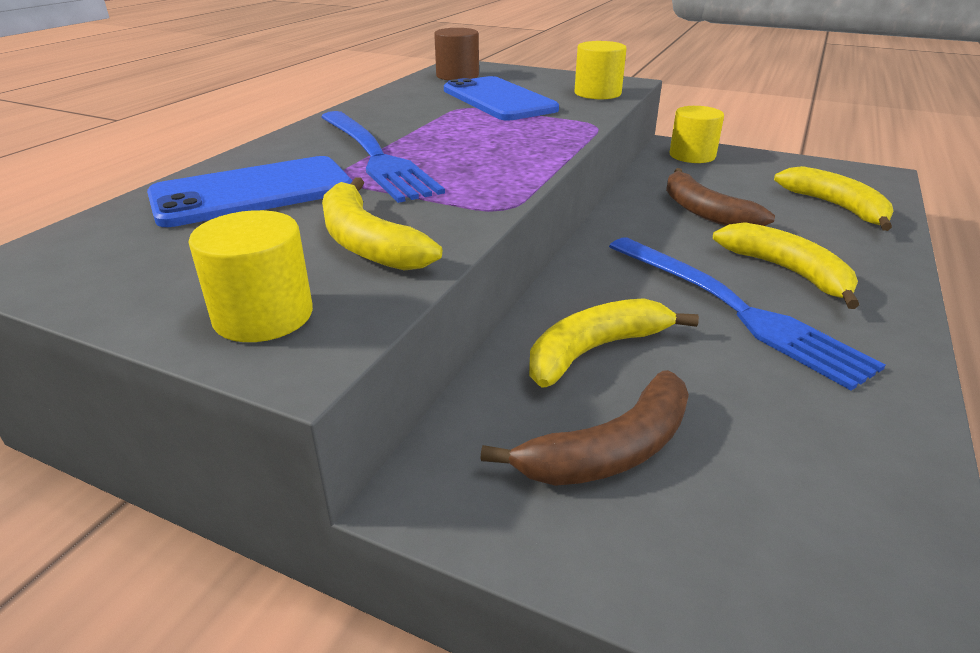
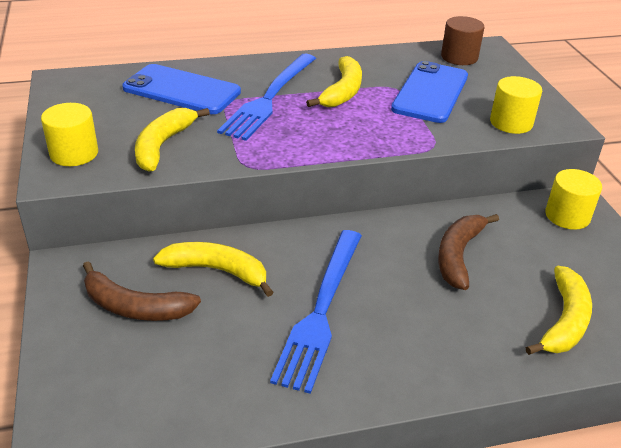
camera: 50 degrees right, 5 degrees up
yellow banana [713,222,859,309] -> yellow banana moved to [306,56,362,107]

